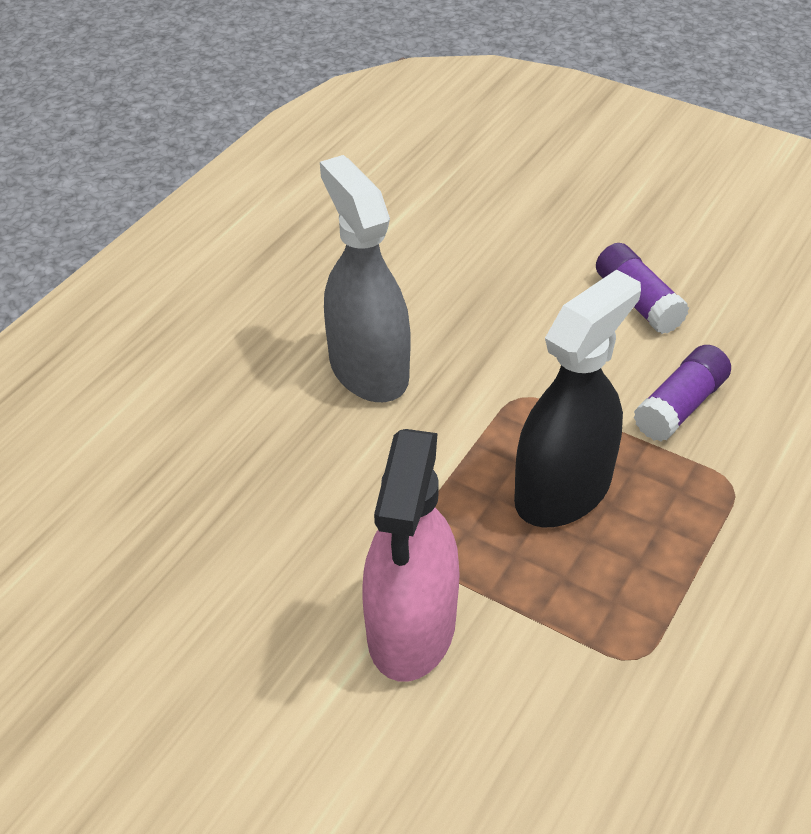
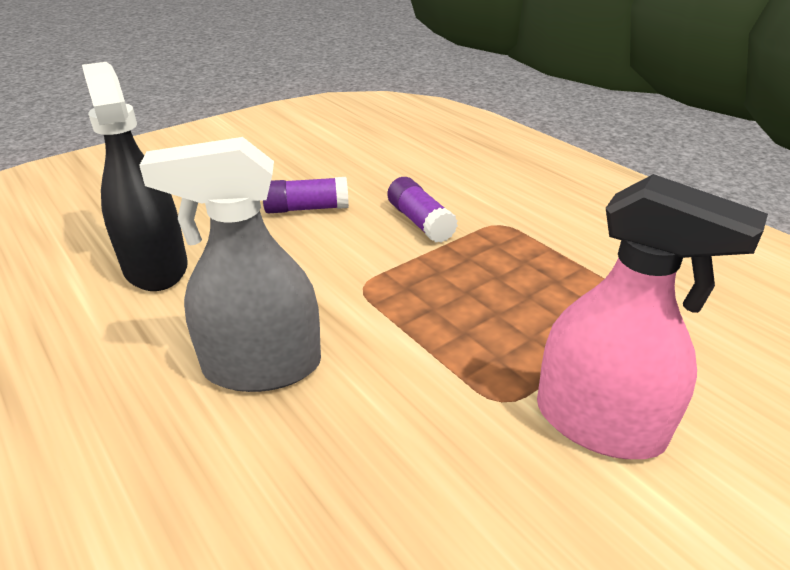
camera: 70 degrees left, 10 degrees down
black spray bottle [514,270,641,527] -> black spray bottle moved to [82,62,188,291]

